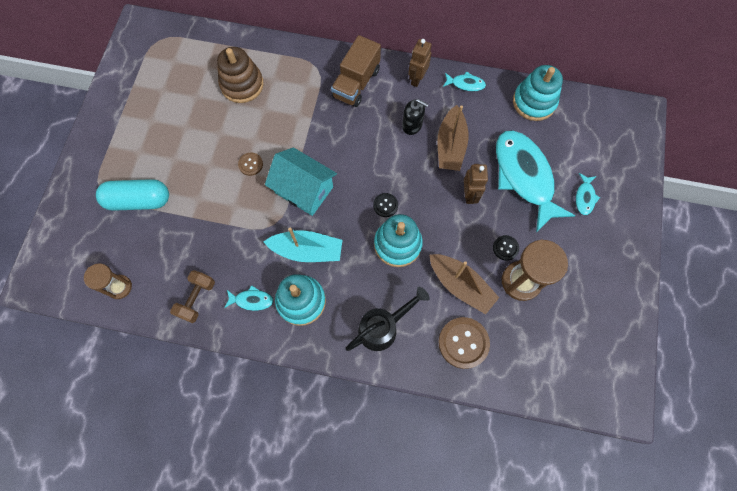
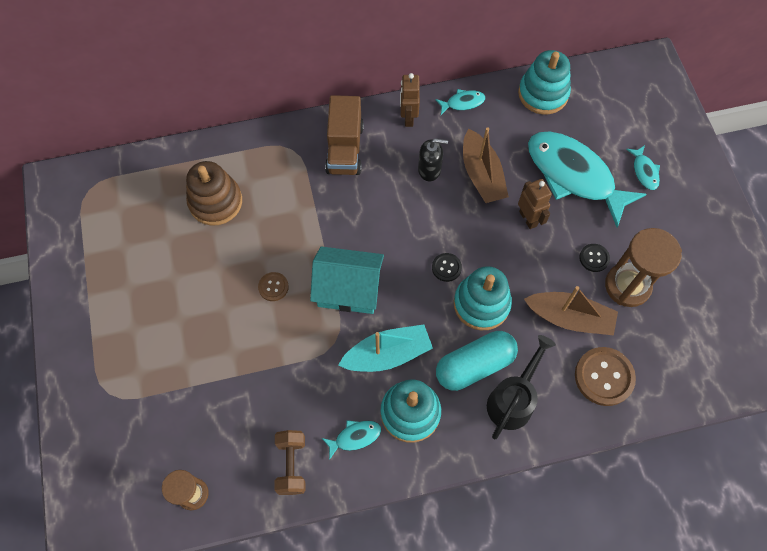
camera: 25 degrees left, 5 degrees down
turquoise capsule [96,179,169,211] -> turquoise capsule moved to [436,331,518,391]

